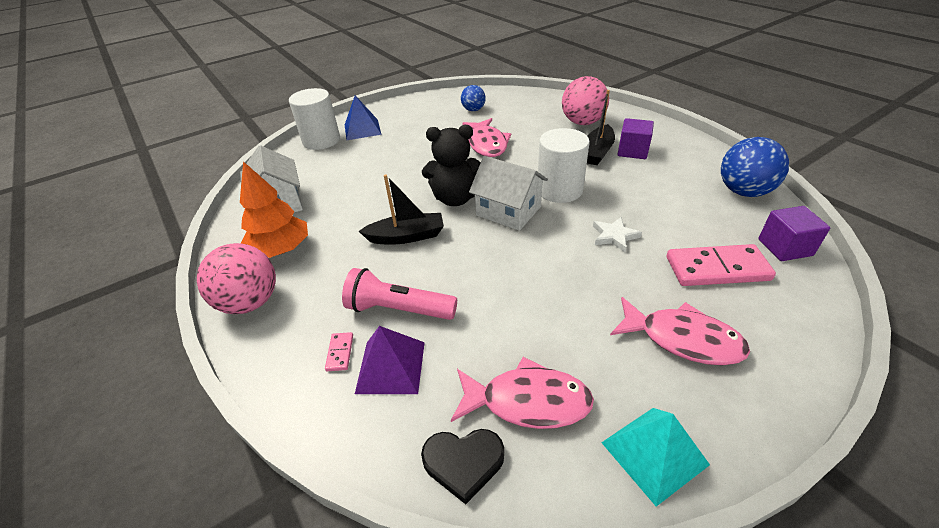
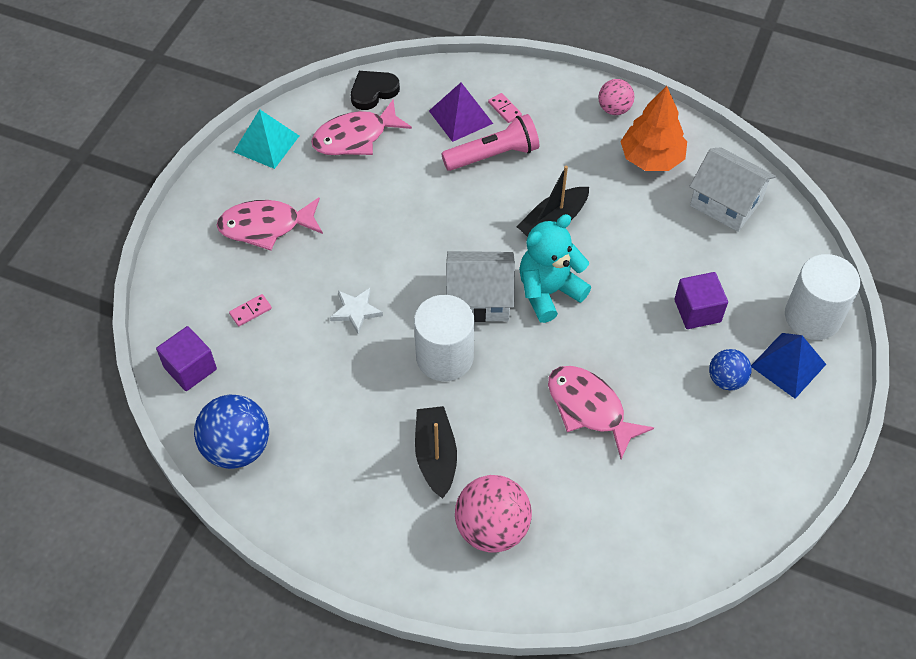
camera: 145 degrees right, 15 degrees up
pink ball [197,243,276,314] -> pink ball [598,79,634,115], size x0.59
black teddy bear [422,125,481,206] -> turquoise teddy bear [519,214,591,323]
blue ball [461,85,486,111] -> blue ball moved to [709,349,751,390]
purple cube [618,118,654,159] -> purple cube moved to [674,272,728,329]
pink domino [667,244,776,286] -> pink domino [229,294,272,326], size x0.43

